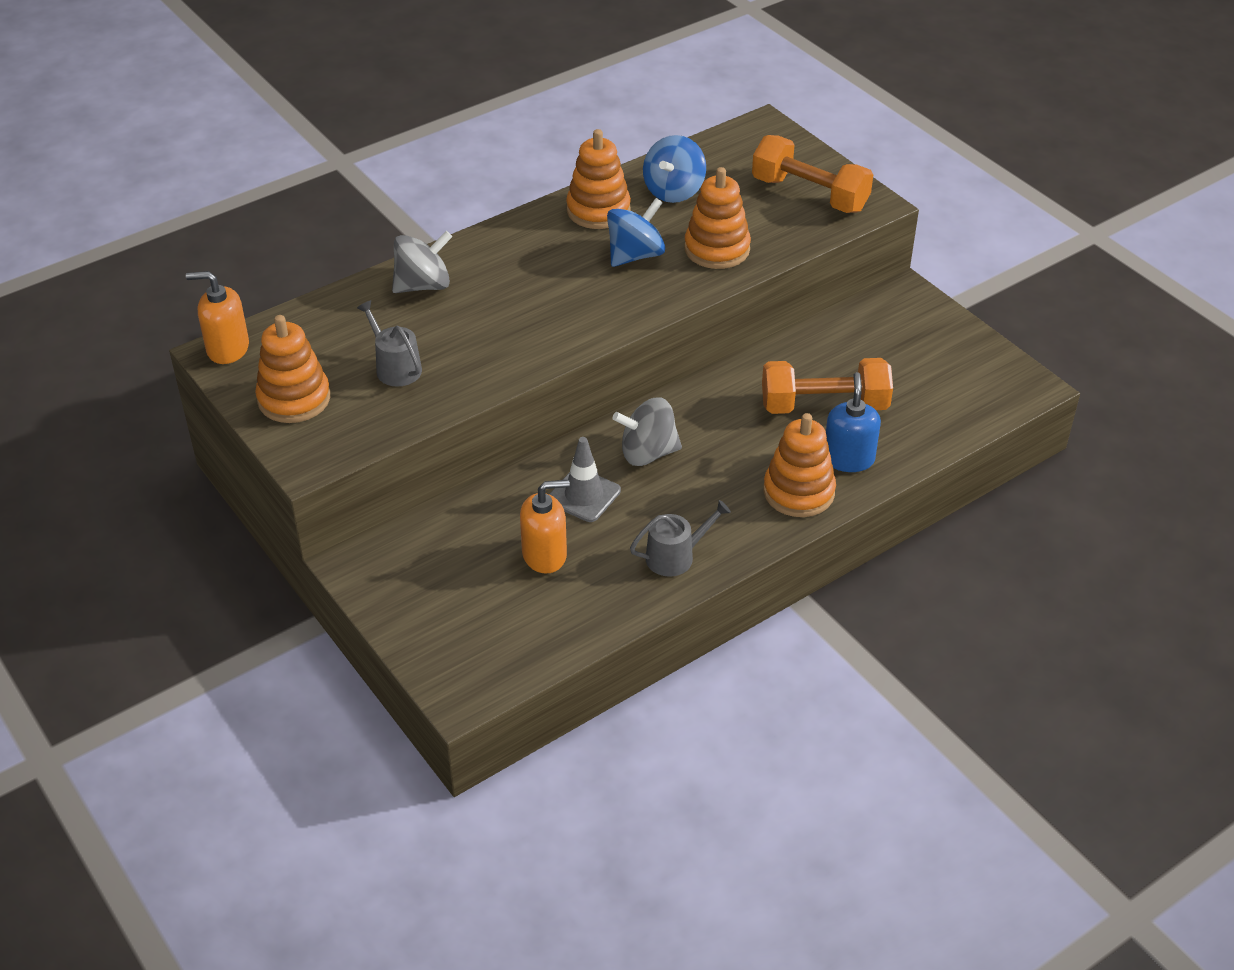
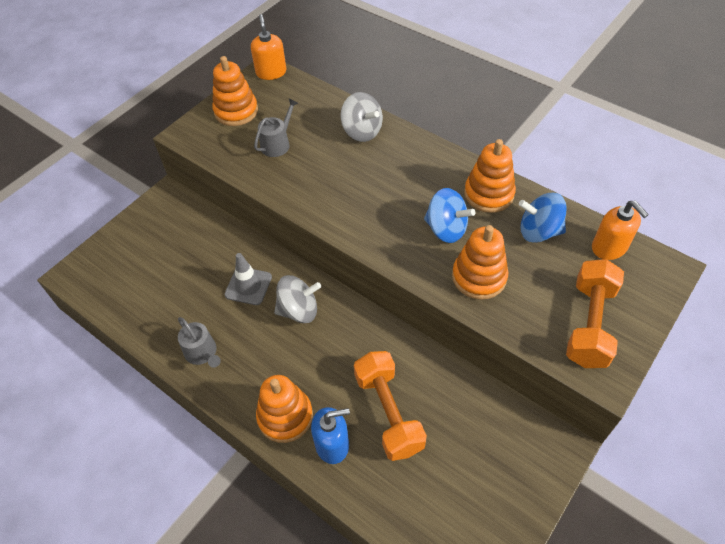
camera: 75 degrees right, 10 degrees up
orange soap dispenser [520,480,570,574] -> orange soap dispenser moved to [592,201,649,260]
grey spinning top [613,397,682,466] -> grey spinning top turned 105 degrees clockwise [274,275,321,323]

